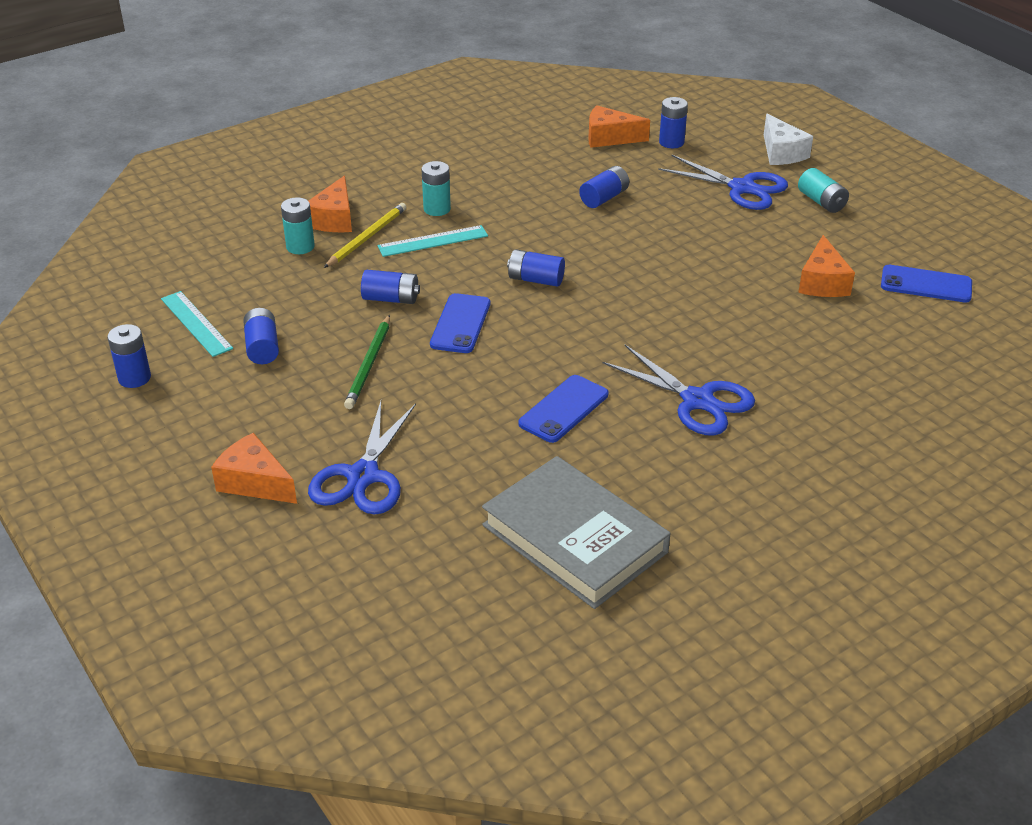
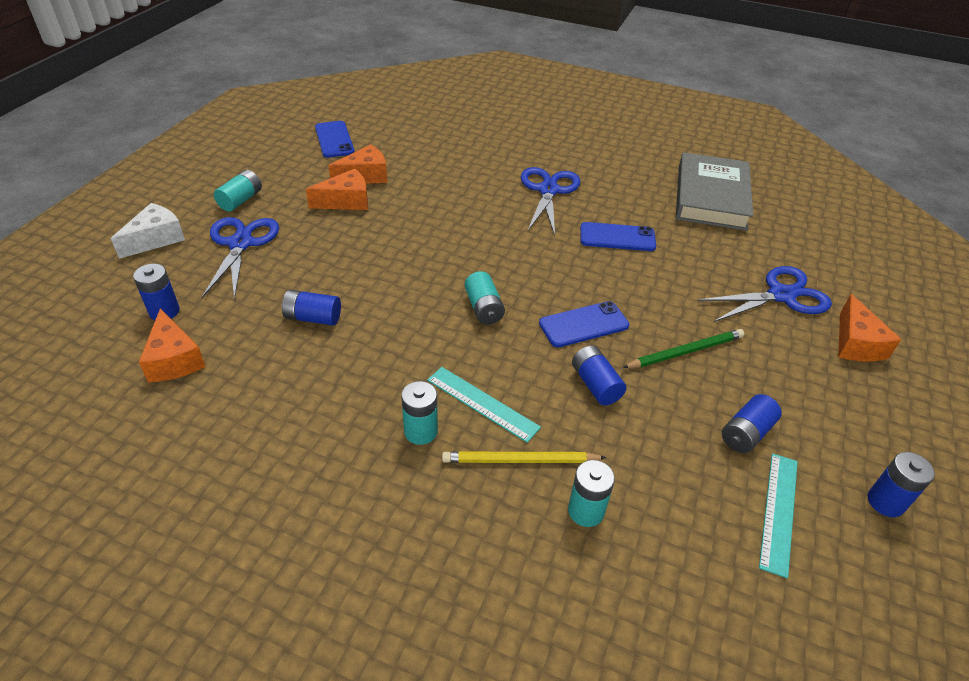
camera: 125 degrees left, 5 degrees up
orange cheese [309,176,352,232] -> orange cheese moved to [306,169,368,210]
blue battery [507,249,565,287] -> turquoise battery [464,271,505,324]

